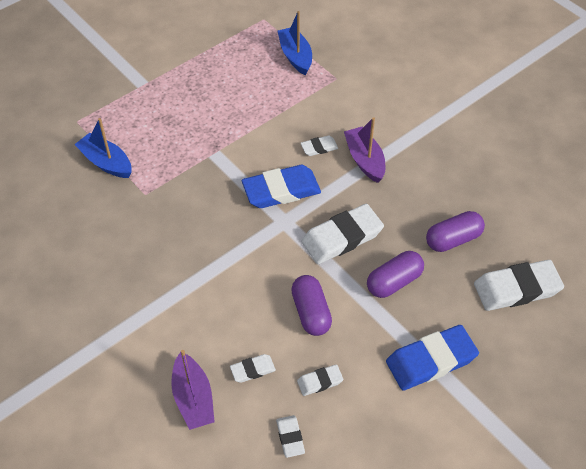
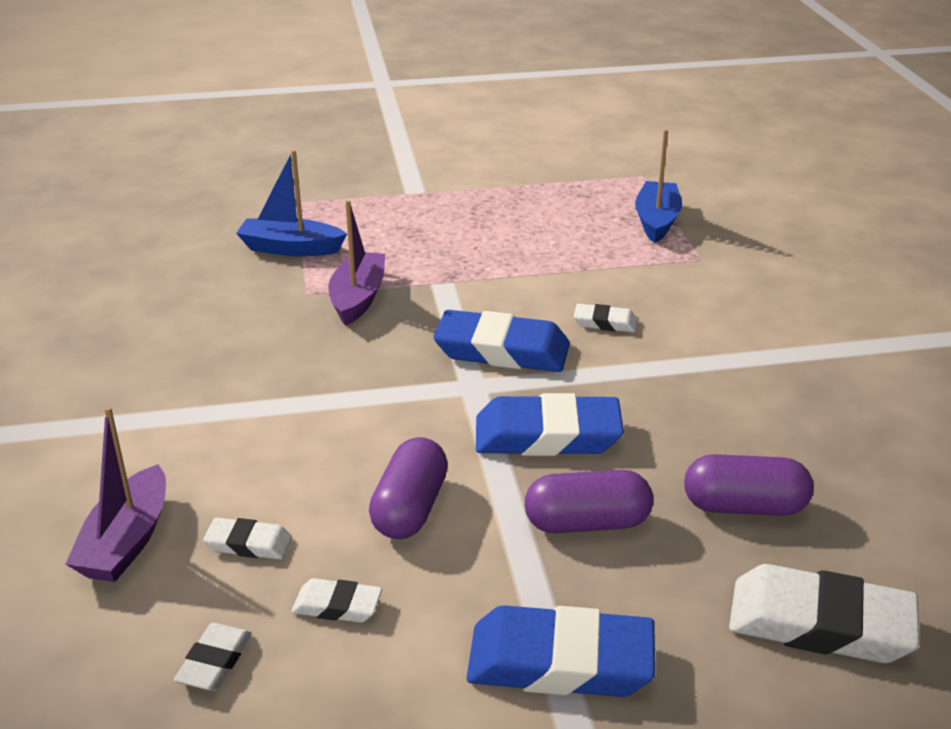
camera: 30 degrees right, 20 degrees down
blue boat [74,118,131,178] -> blue boat turned 60 degrees counterclockwise [236,150,347,256]
white eraser [301,204,384,264] -> blue eraser [476,393,624,456]
purple boat [344,117,386,183] -> purple boat moved to [328,200,385,326]

